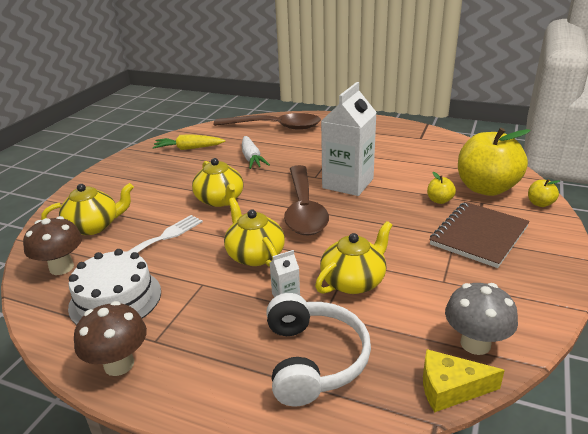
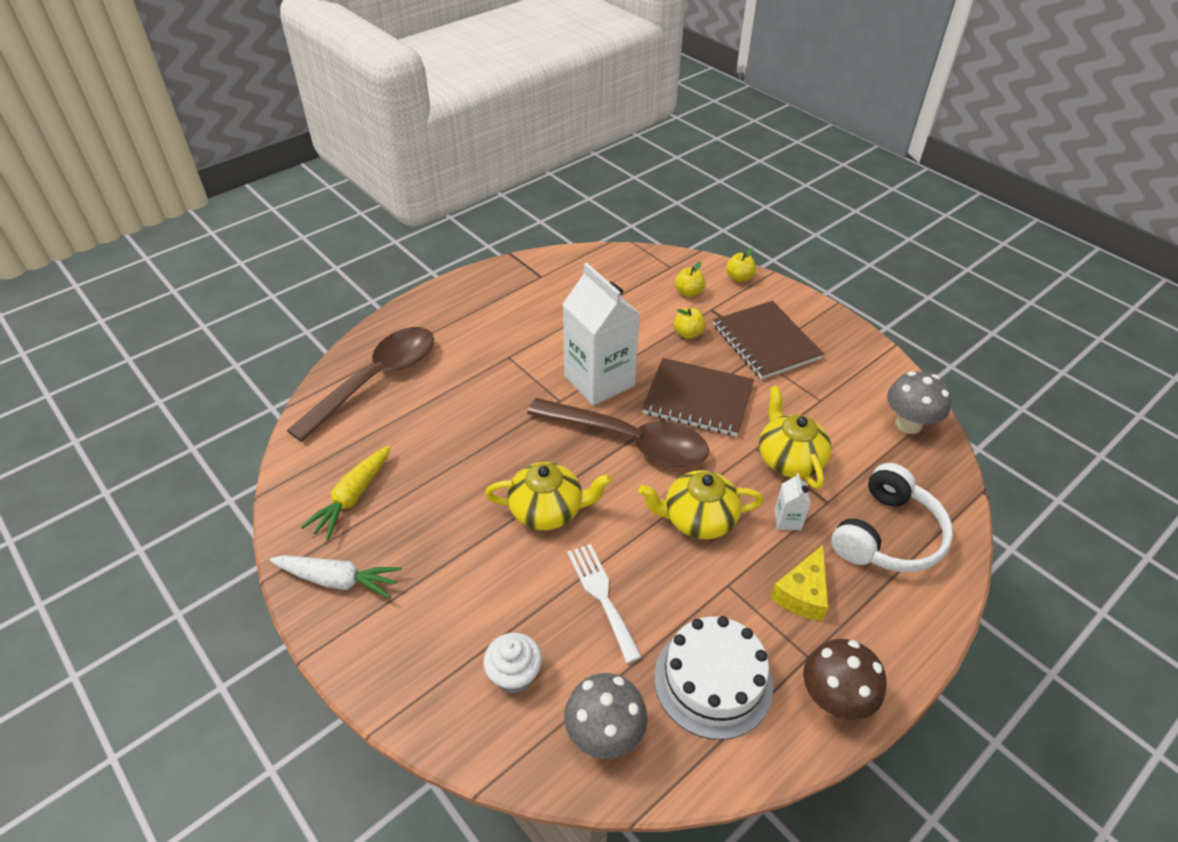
camera: 65 degrees left, 15 degrees up
brown mushroom [23,216,82,275] -> grey mushroom [564,673,648,759]
yellow teapot [41,183,134,235] -> white cupcake [483,633,542,694]
white carrot [242,136,270,169] -> white carrot moved to [270,555,402,599]
white headphones [266,293,371,406] -> white headphones turned 105 degrees clockwise [831,463,953,572]
yellow cheese [423,349,505,412] -> yellow cheese moved to [770,545,828,621]
yellow apple [458,128,531,196] -> yellow apple [675,262,705,297], size x0.41
none -> brown notebook [642,358,754,437]

